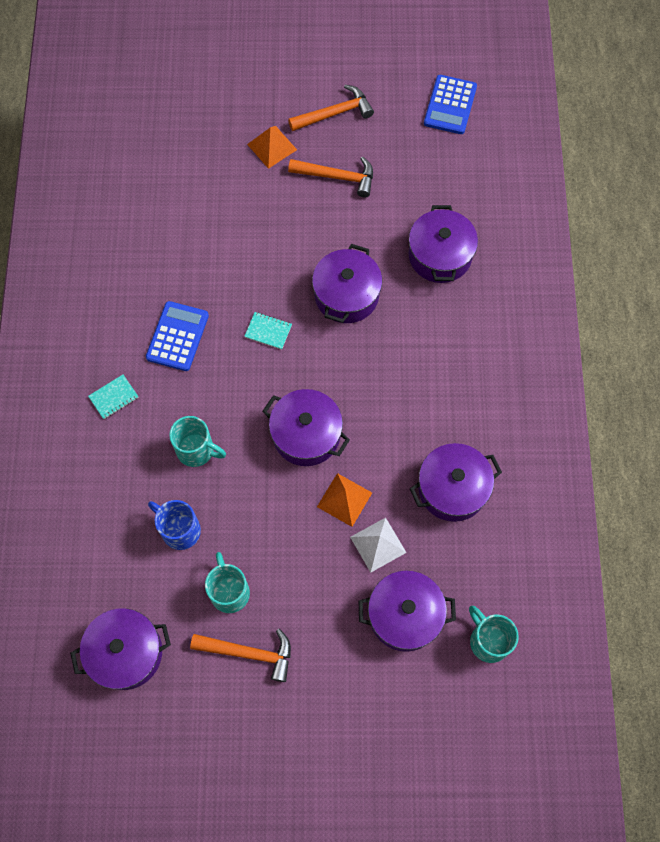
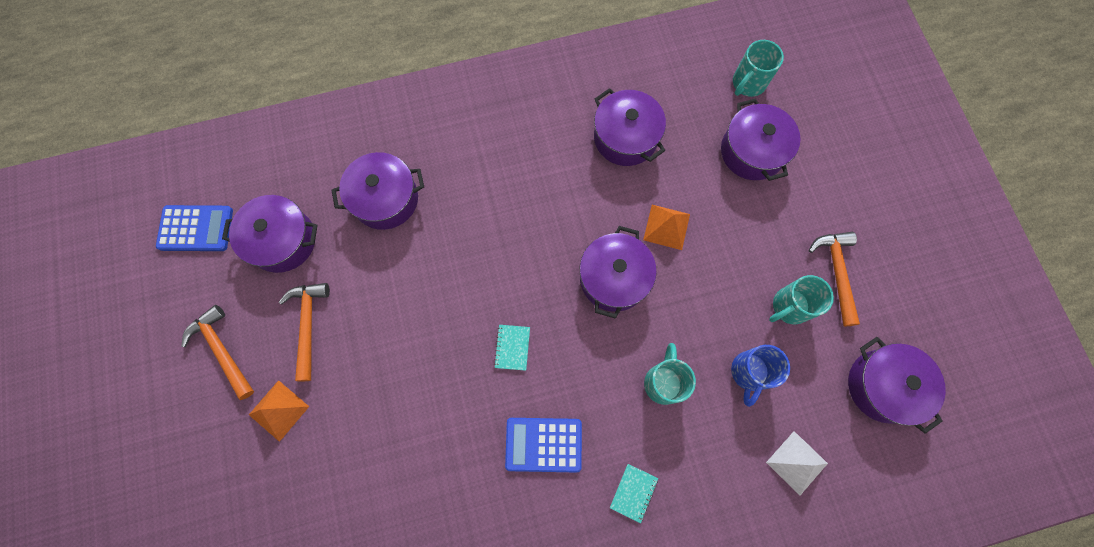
camera: 105 degrees left, 5 degrees up
turquoise notebook [88,375,139,419] -> turquoise notebook turned 75 degrees clockwise [610,464,658,523]
purple pot [312,244,382,323] -> purple pot moved to [222,195,318,273]
white pyramid [350,518,407,573] -> white pyramid moved to [766,431,828,495]

